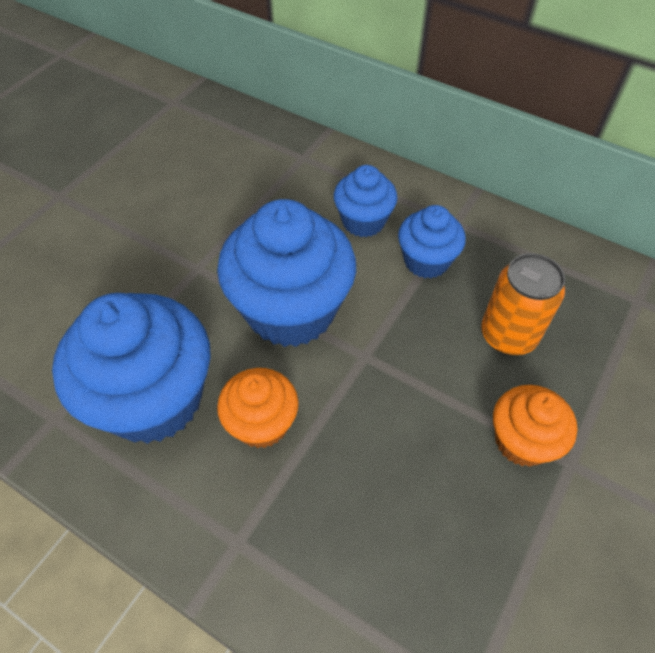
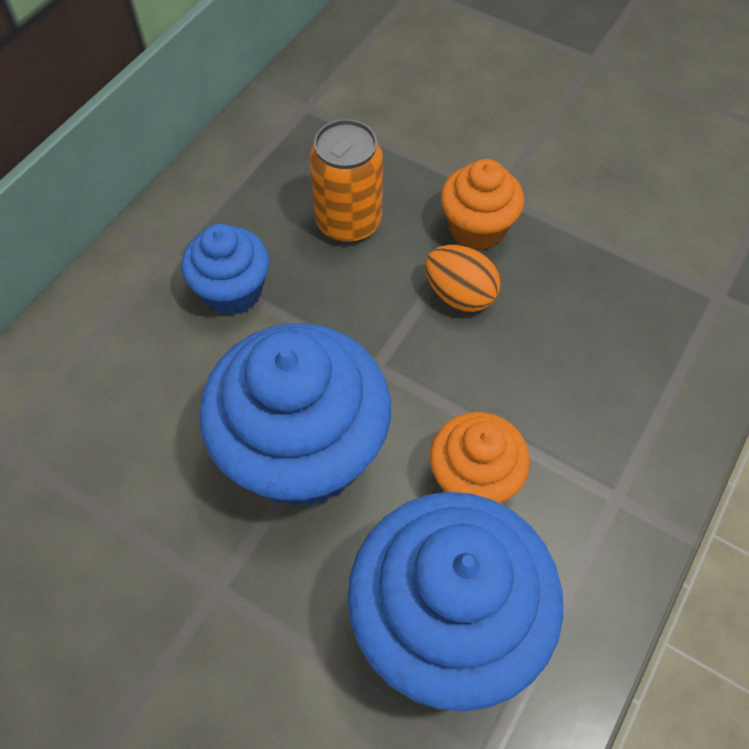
camera: 90 degrees left, 5 degrees up
blue cupcake [334,165,398,237] -> none
none -> orange egg [425,245,501,312]

